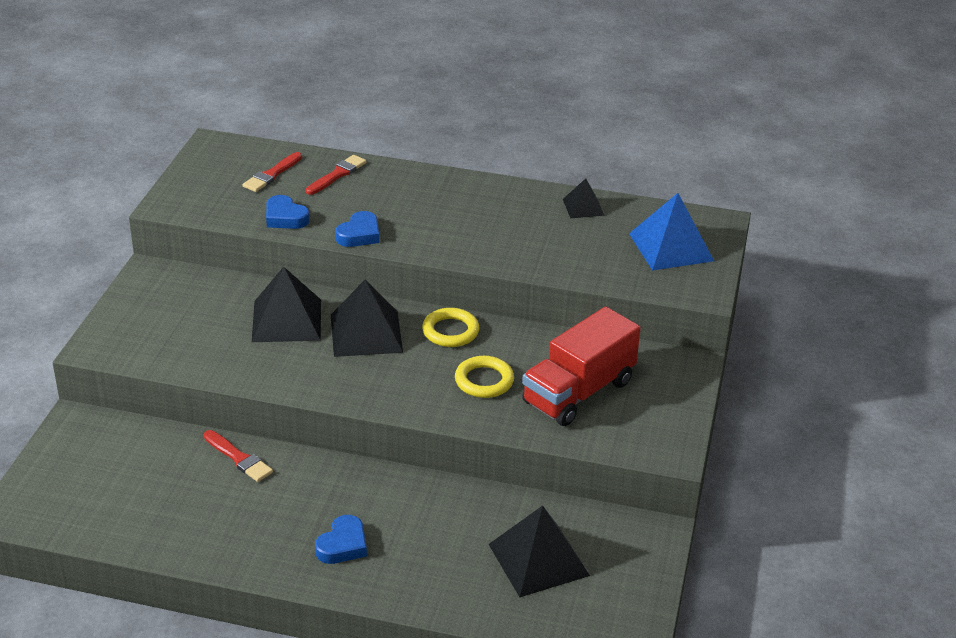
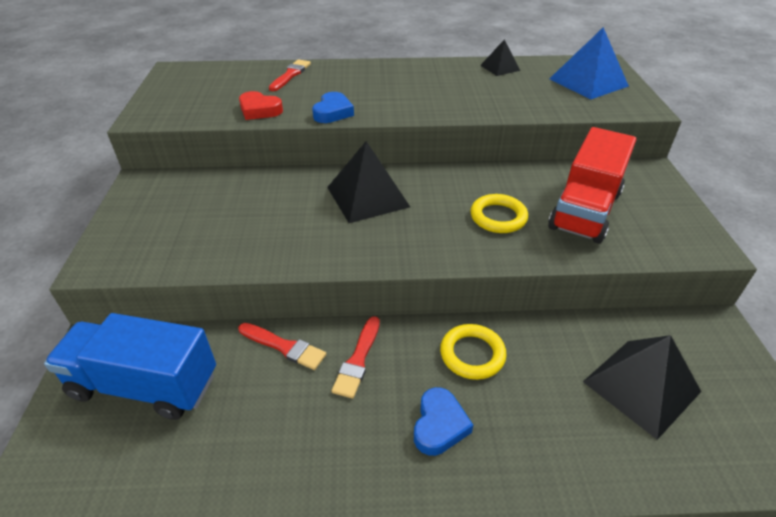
camera: 15 degrees left, 5 degrees up
red brush [242,152,302,192] -> red brush moved to [332,316,380,399]
black pyramid [252,267,321,342] -> none
blue heart [266,195,310,229] -> red heart [239,91,283,120]
yellow ring [422,308,479,347] -> yellow ring moved to [440,324,507,380]
none -> blue truck [44,313,216,420]

